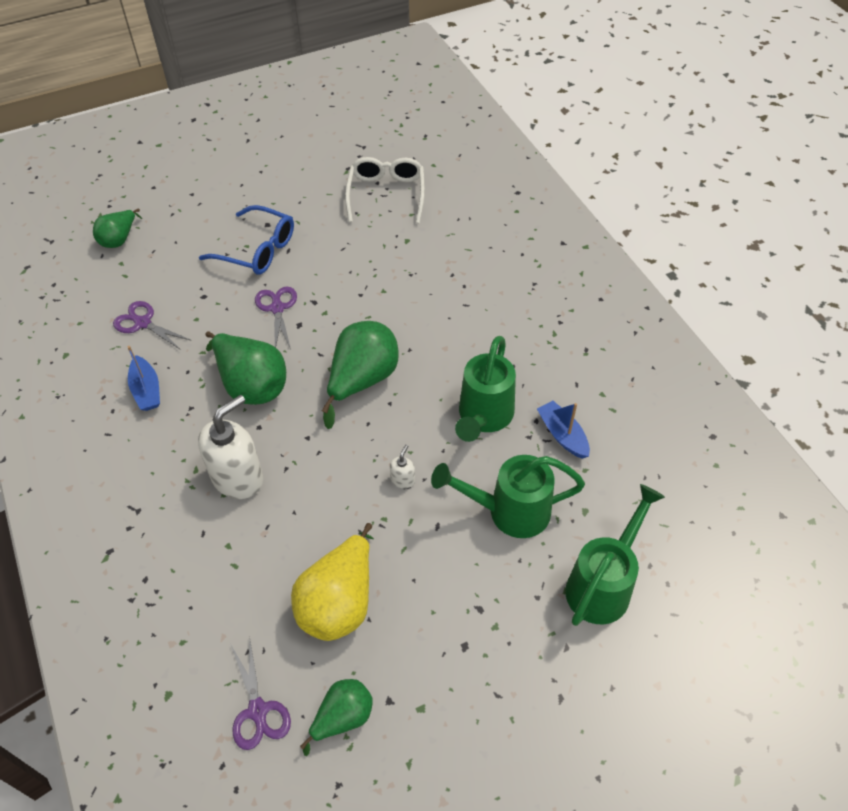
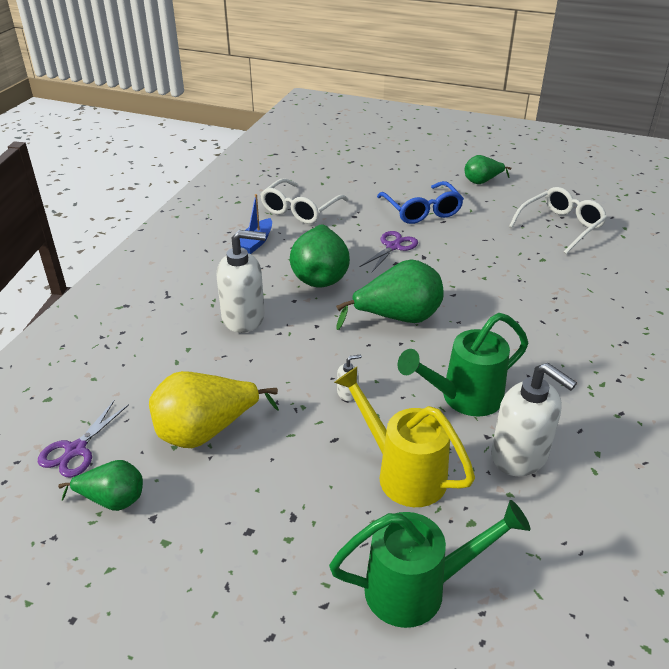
camera: 45 degrees right, 15 degrees down
green pear [93,208,142,248] -> green pear moved to [465,155,511,184]
purple scissors [113,301,192,350] -> white glasses [260,179,348,224]
green watering can [431,455,585,538] -> yellow watering can [334,367,475,507]
blue boat [537,401,590,459] -> white soap dispenser [491,363,577,476]

